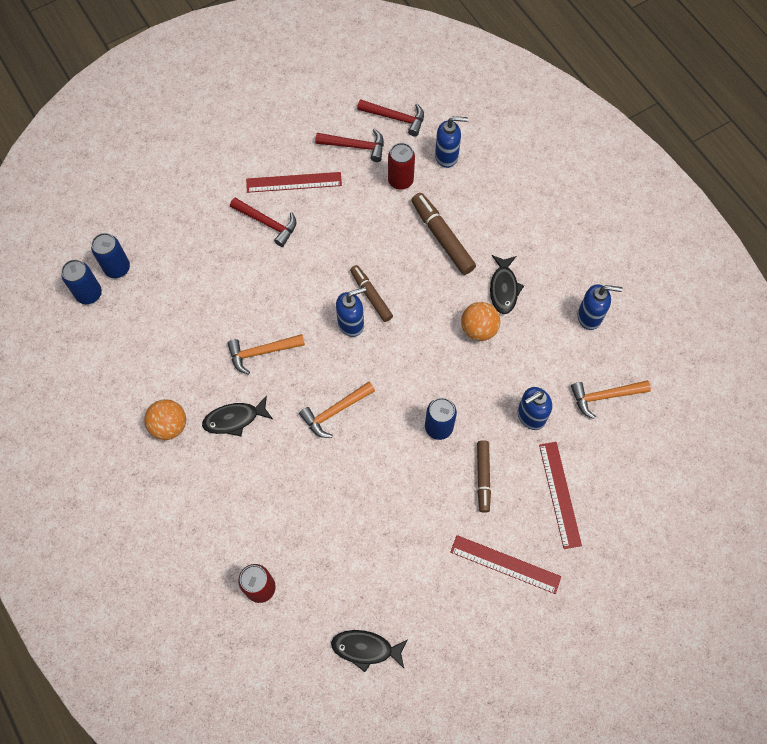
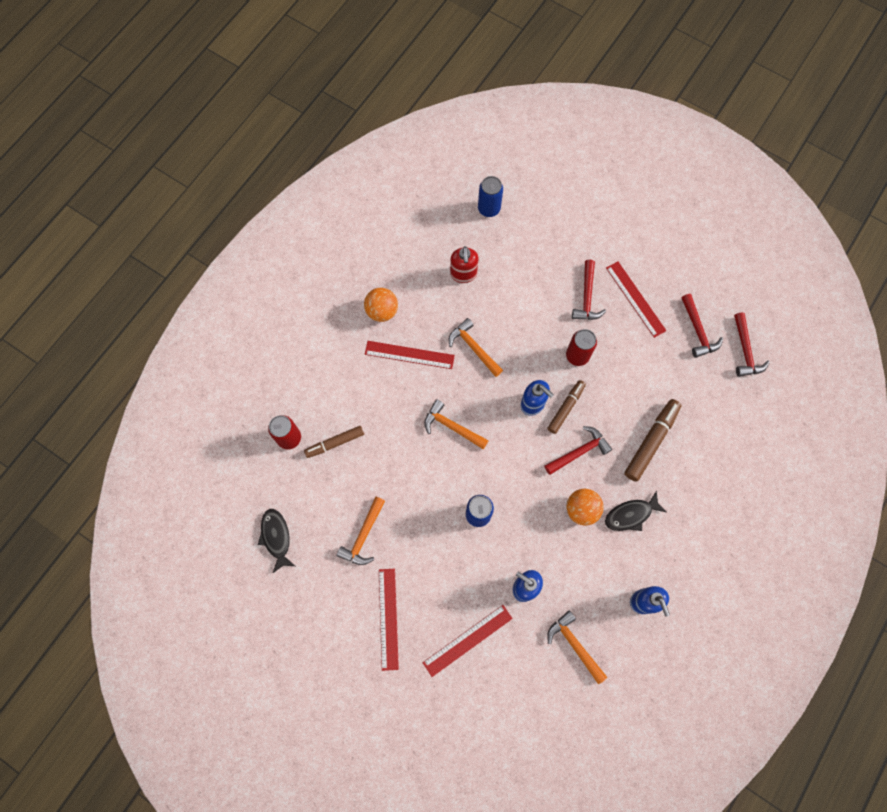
camera: 65 degrees right, 5 degrees up
blue can [61,260,102,304] -> none
black fish [202,395,273,436] -> red ruler [365,341,455,369]
red can [388,143,415,190] -> red can moved to [566,329,597,366]
blue soap dispenser [435,116,468,168] -> none
brown marker [477,440,491,513] -> brown marker moved to [304,426,364,458]
none -> orange hammer [336,497,385,565]
none -> red soap dispenser [450,246,479,283]
none -> red hammer [544,426,612,475]

